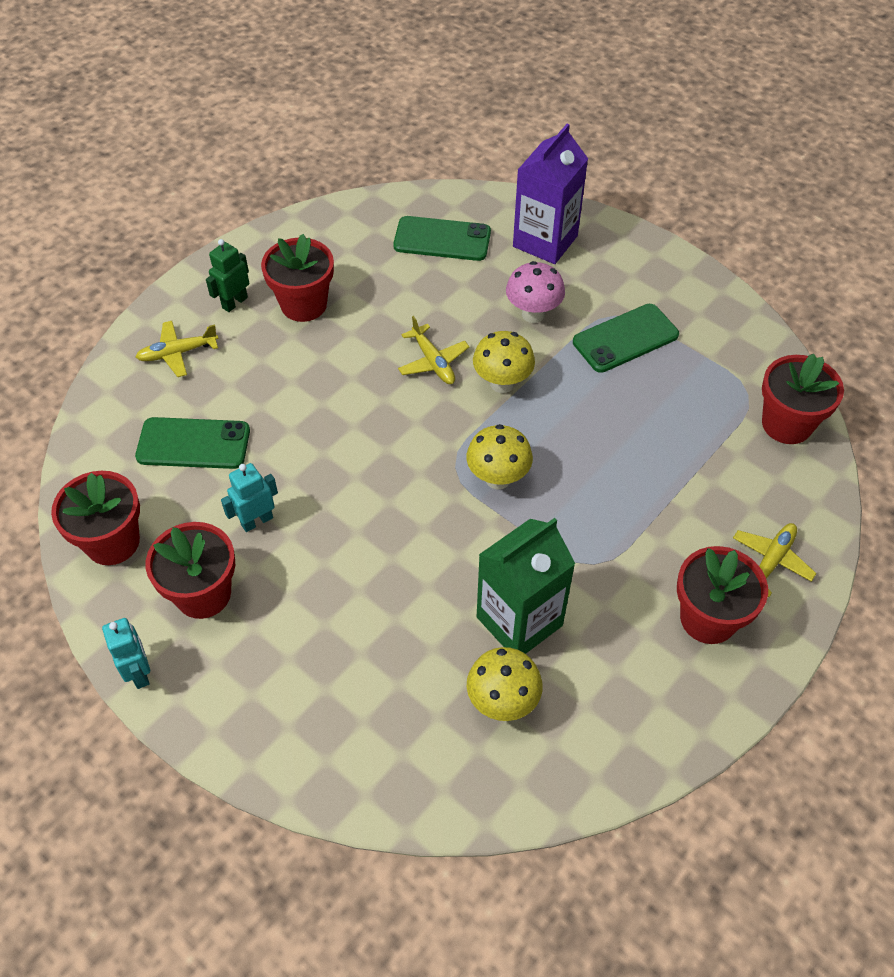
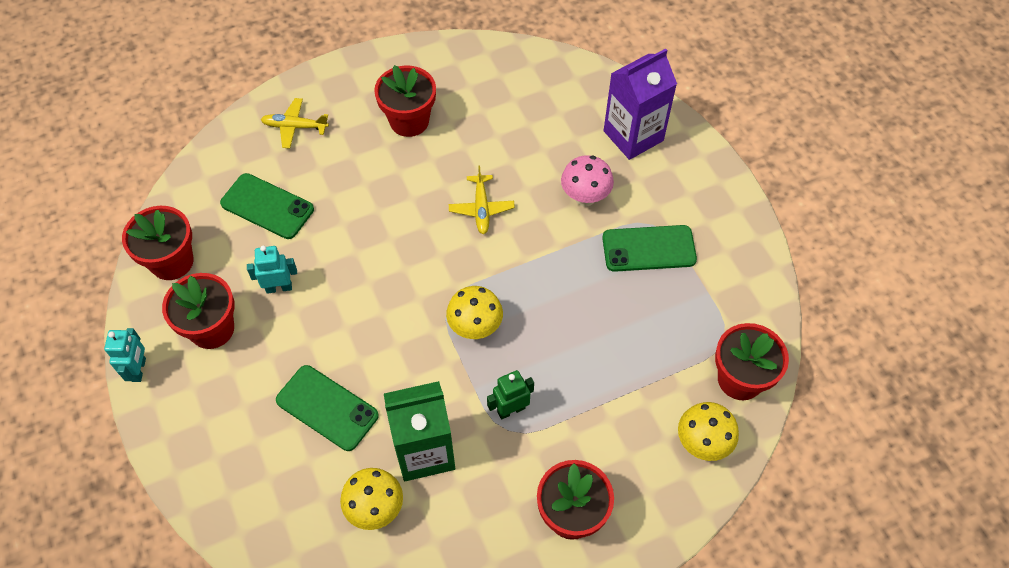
camera: 25 degrees right, 5 degrees up
green robot [206,239,249,312] -> green robot moved to [487,370,534,420]
green phone [393,216,491,261] -> green phone moved to [276,365,379,451]
yellow mushroom [473,331,535,393] -> yellow mushroom moved to [678,402,739,461]
yellow plane [733,523,817,597] -> none

